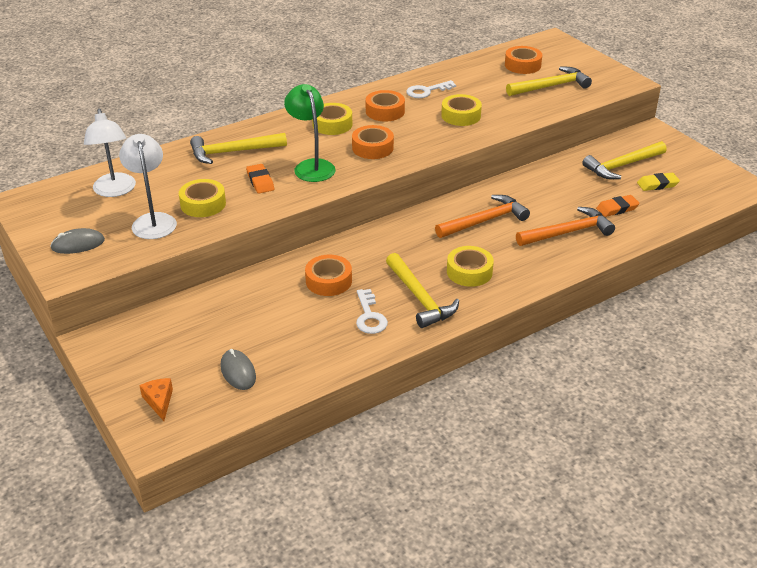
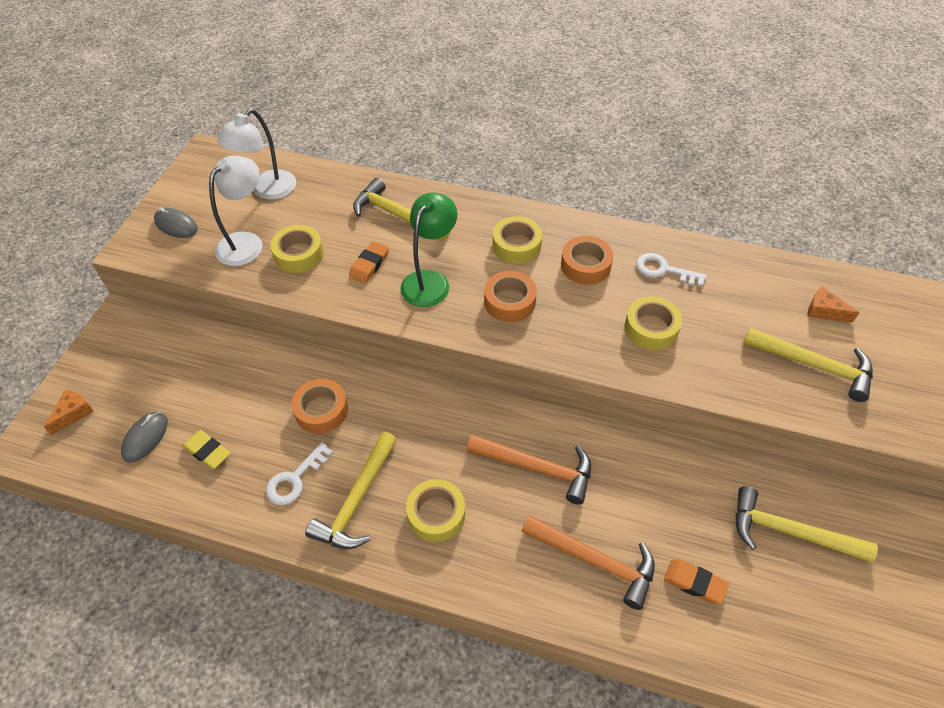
camera: 50 degrees right, 15 degrees up
orange tape [505,46,542,74] -> orange cheese [808,286,860,323]
yellow eraser [637,173,680,191] -> yellow eraser moved to [183,430,230,469]

